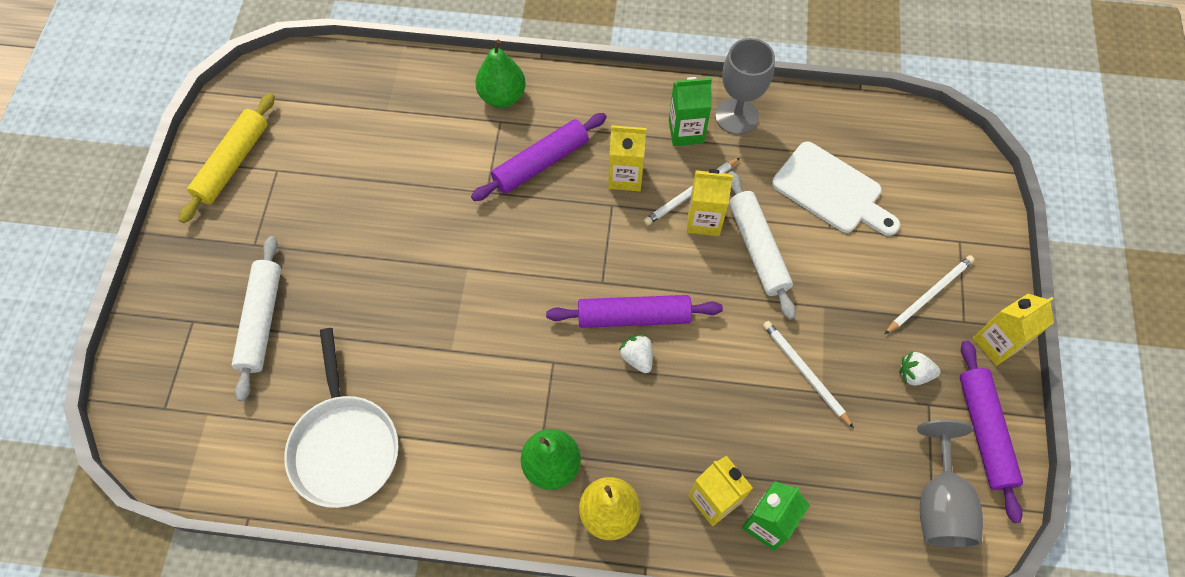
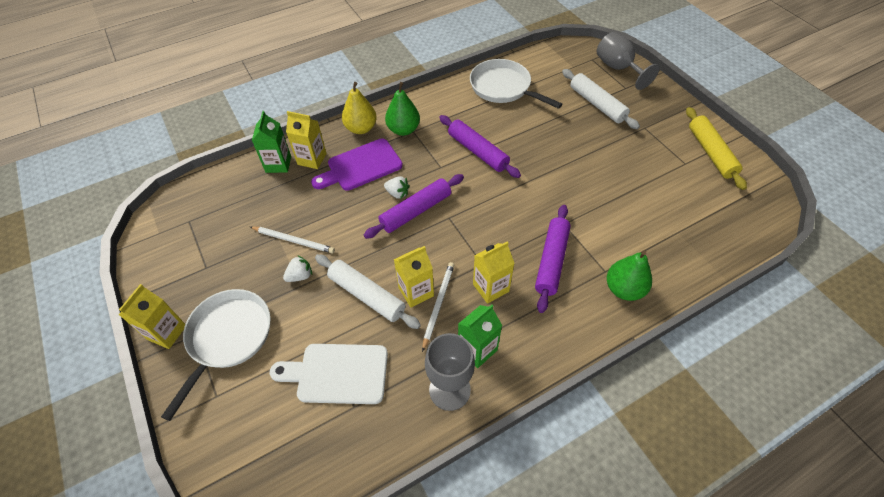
camera: 145 degrees right, 10 degrees down
white pencil [885,255,975,334] -> white pan [161,289,271,421]
white strawberry [899,351,941,386] -> white strawberry moved to [283,255,312,282]
grey goblet [917,420,983,547] -> grey goblet moved to [597,32,660,90]
purple rolling pin [960,340,1023,523] -> purple rolling pin moved to [439,115,521,178]
none -> purple cutting board [311,138,403,191]

